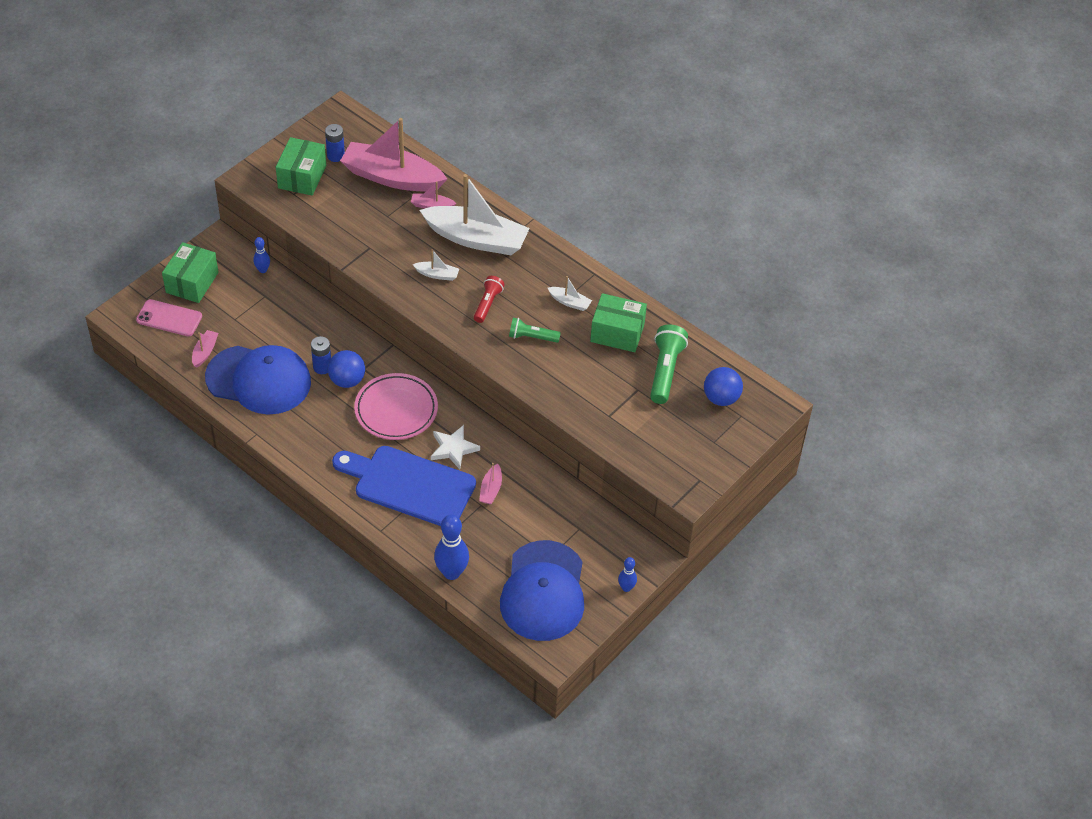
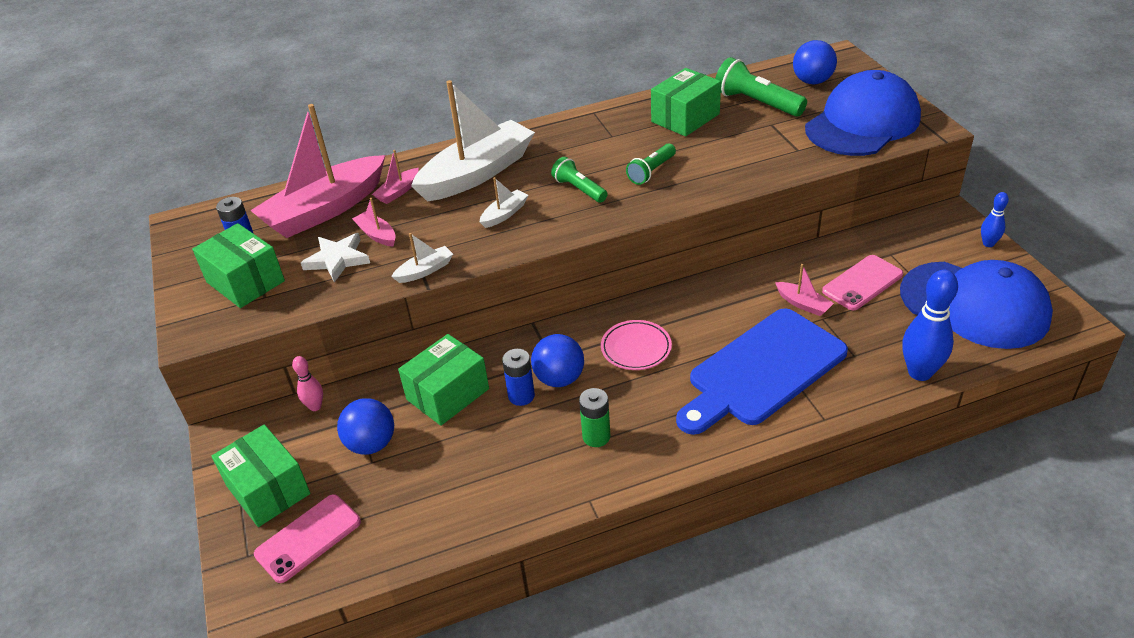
camera: 55 degrees left, 10 degrees down
pink boat [192,330,218,368] -> pink boat moved to [352,198,396,246]
blue cap [205,345,311,415] -> blue cap moved to [805,70,921,156]
blue bowling pin [253,237,270,273] -> pink bowling pin [292,356,323,411]
pink plate [354,373,438,440] -> pink plate [601,320,672,370], size x0.63
white star [431,425,480,469] -> white star moved to [301,233,370,282]
red flashlight [474,276,505,323] -> green flashlight [551,157,608,203]
white boat [548,276,592,311] -> white boat moved to [391,233,453,283]
none -> blue ball [337,398,394,455]
none -> green box [398,334,489,426]
none -> green battery [579,388,610,447]
none -> pink phone [822,255,903,311]

